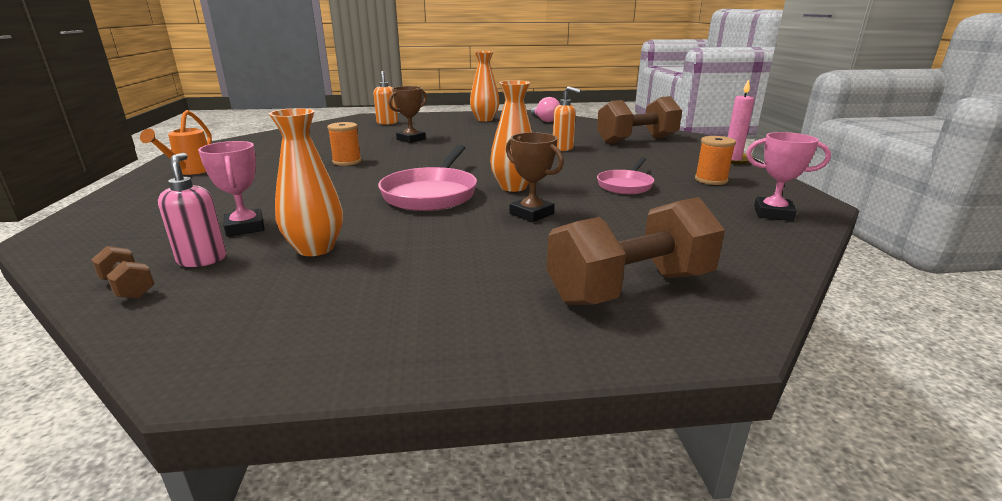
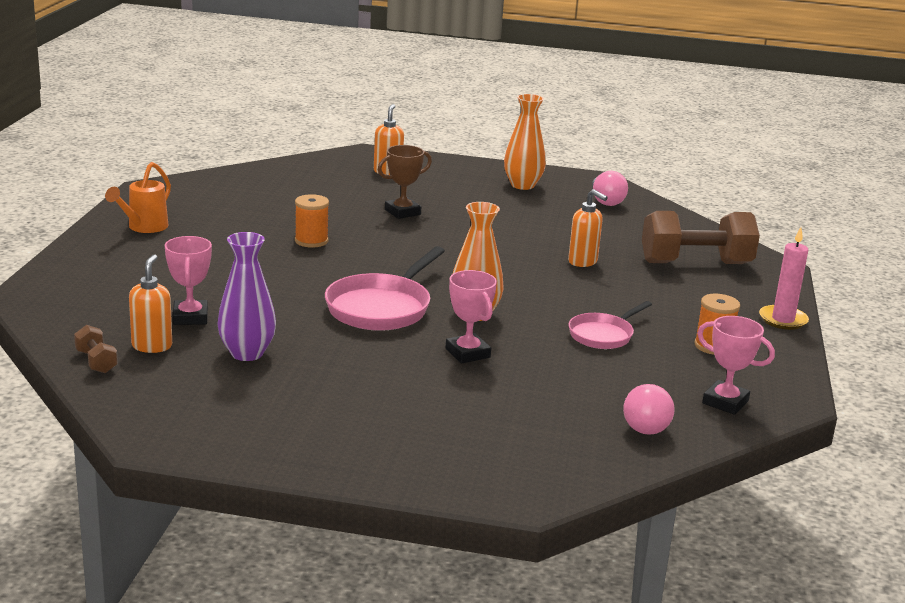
camera: 15 degrees right, 0 degrees up
pink soap dispenser [158,153,226,267] -> orange soap dispenser [129,254,172,353]
orange vase [269,108,343,256] -> purple vase [217,232,276,361]
brown trophy [506,132,564,222] -> pink trophy [445,270,497,363]
brown dumbbell [547,197,725,305] -> none
none -> pink light bulb [623,384,675,435]

